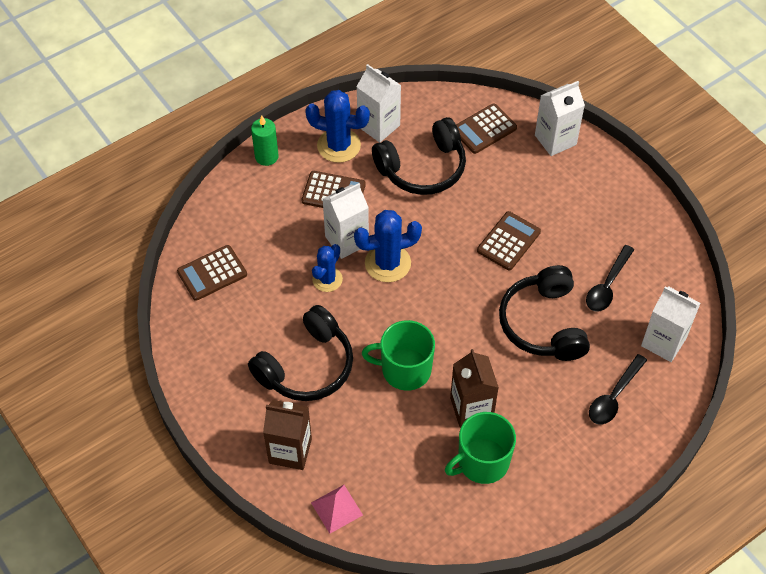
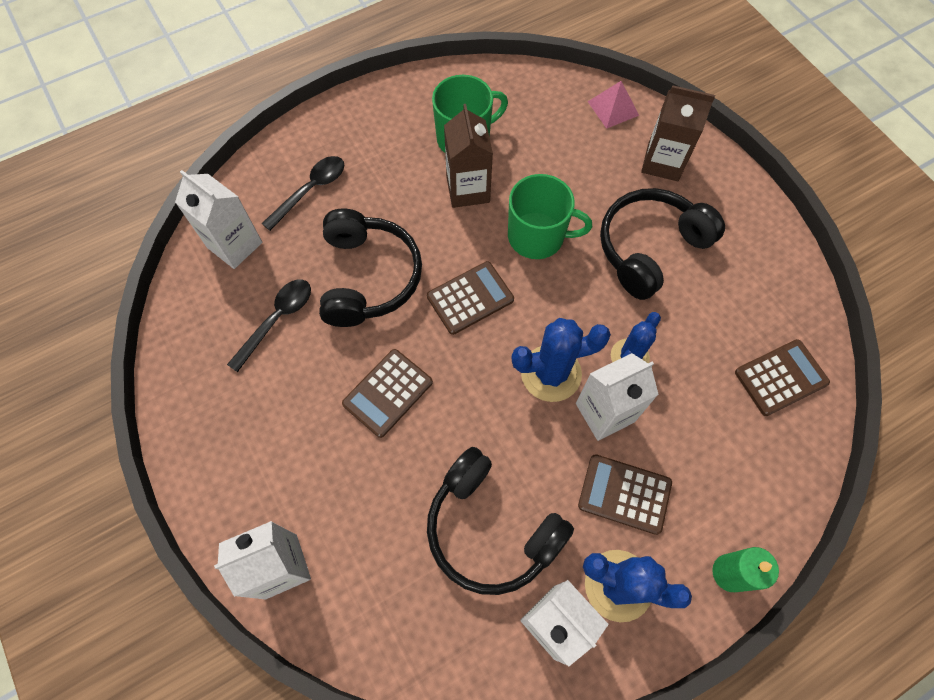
camera: 175 degrees left, 10 degrees up
black headphones [372,117,466,195] -> black headphones turned 120 degrees counterclockwise [427,447,574,595]
brown calculator [456,103,517,154] -> brown calculator moved to [427,261,514,335]

